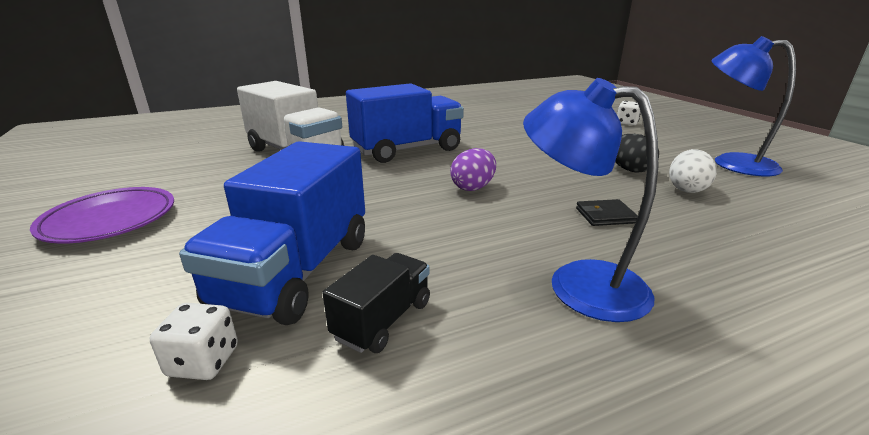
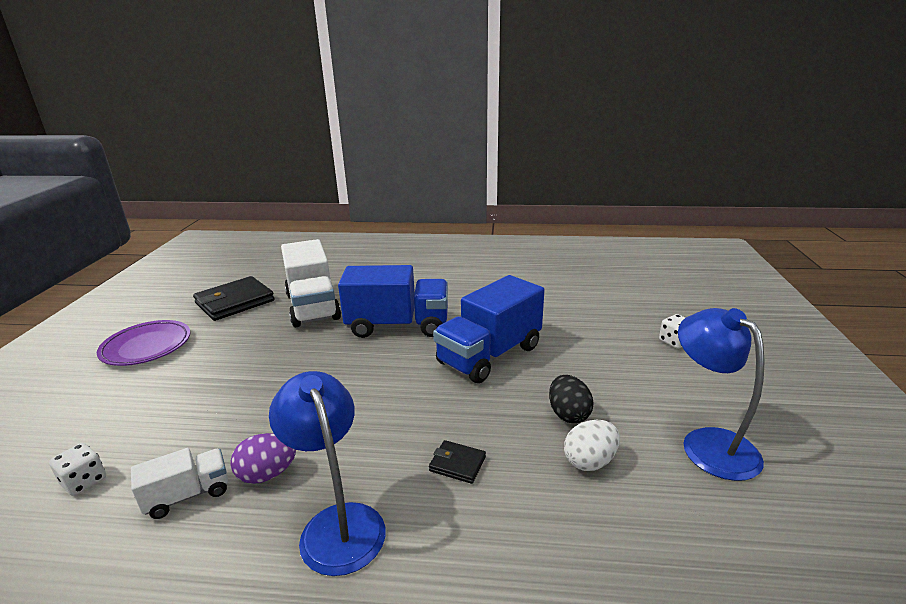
camera: 30 degrees right, 0 degrees up
blue truck [179,141,365,325] -> blue truck moved to [433,275,544,383]
black truck [322,253,430,353] -> white truck [131,448,228,519]
purple egg [450,148,496,191] -> purple egg moved to [230,433,296,484]
none -> black wallet [193,276,275,321]

